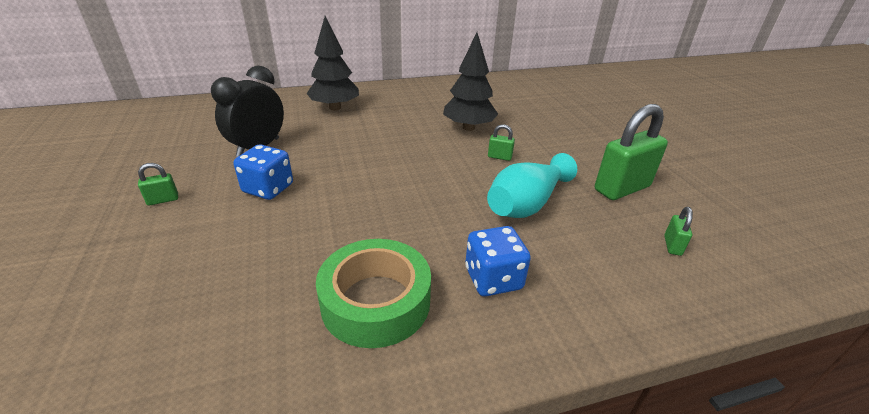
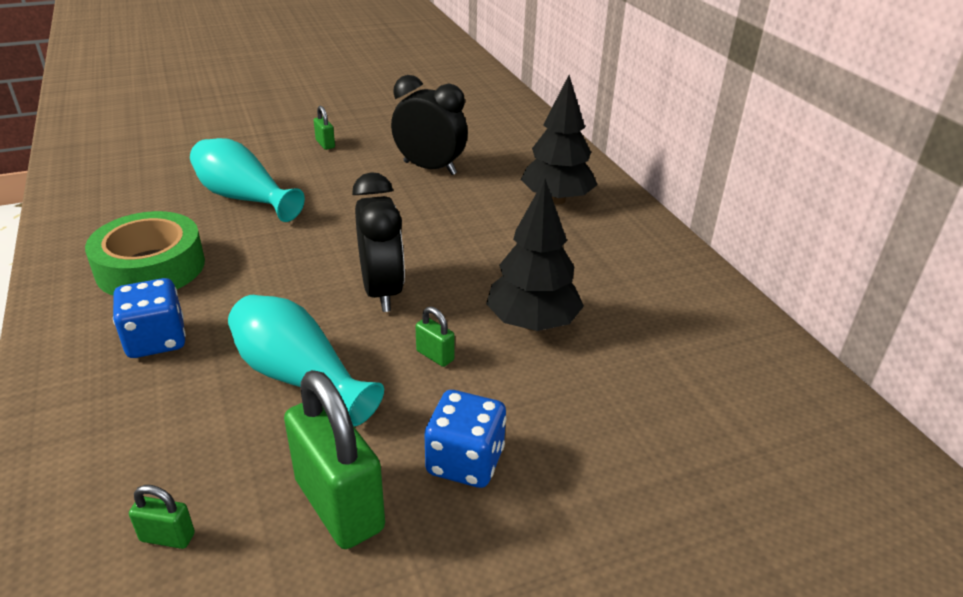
camera: 85 degrees right, 0 degrees up
blue dice [233,144,293,200] -> blue dice moved to [424,390,507,488]
green padlock [488,124,515,161] -> green padlock turned 60 degrees counterclockwise [416,306,455,367]
none -> turquoise vase [190,138,305,222]
none -> black clock [352,172,405,312]

